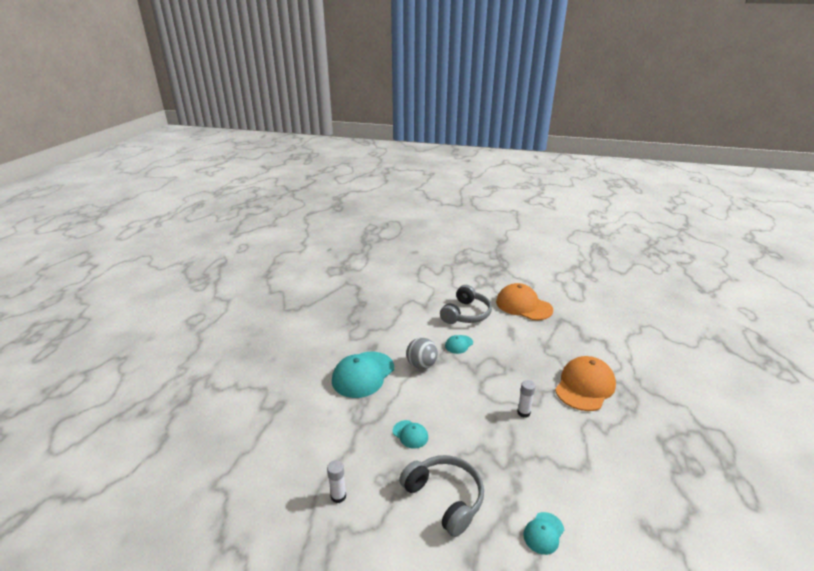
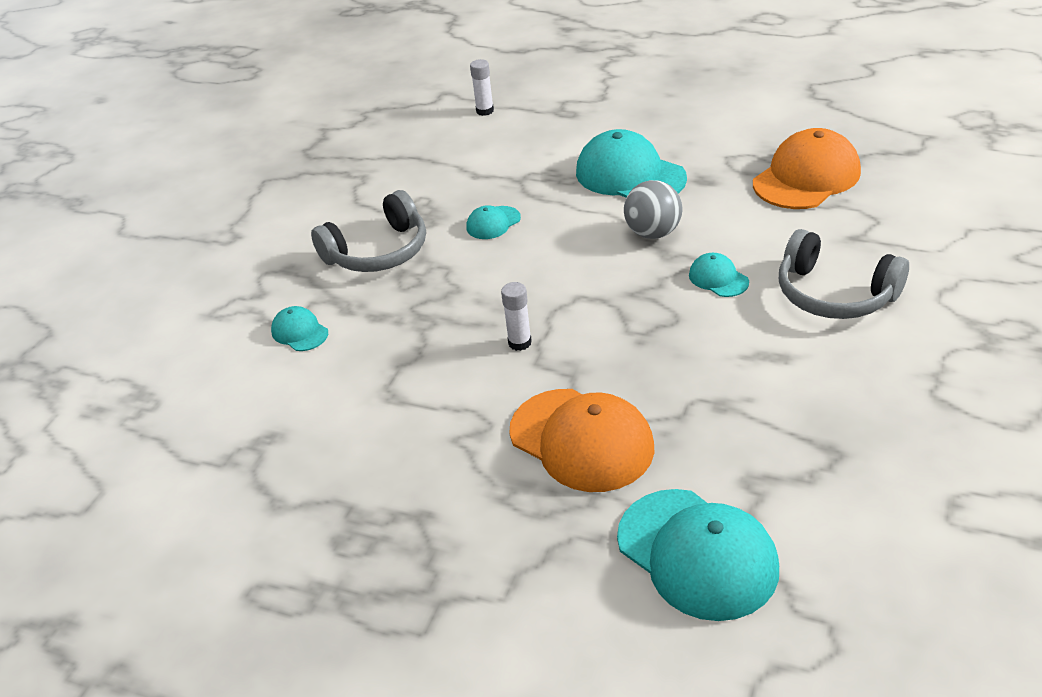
camera: 100 degrees right, 10 degrees up
white glue stick [327,460,346,503] -> white glue stick moved to [470,59,494,116]
orange cap [496,283,553,320] -> orange cap moved to [753,128,861,209]
none -> turquoise cap [617,489,779,621]

